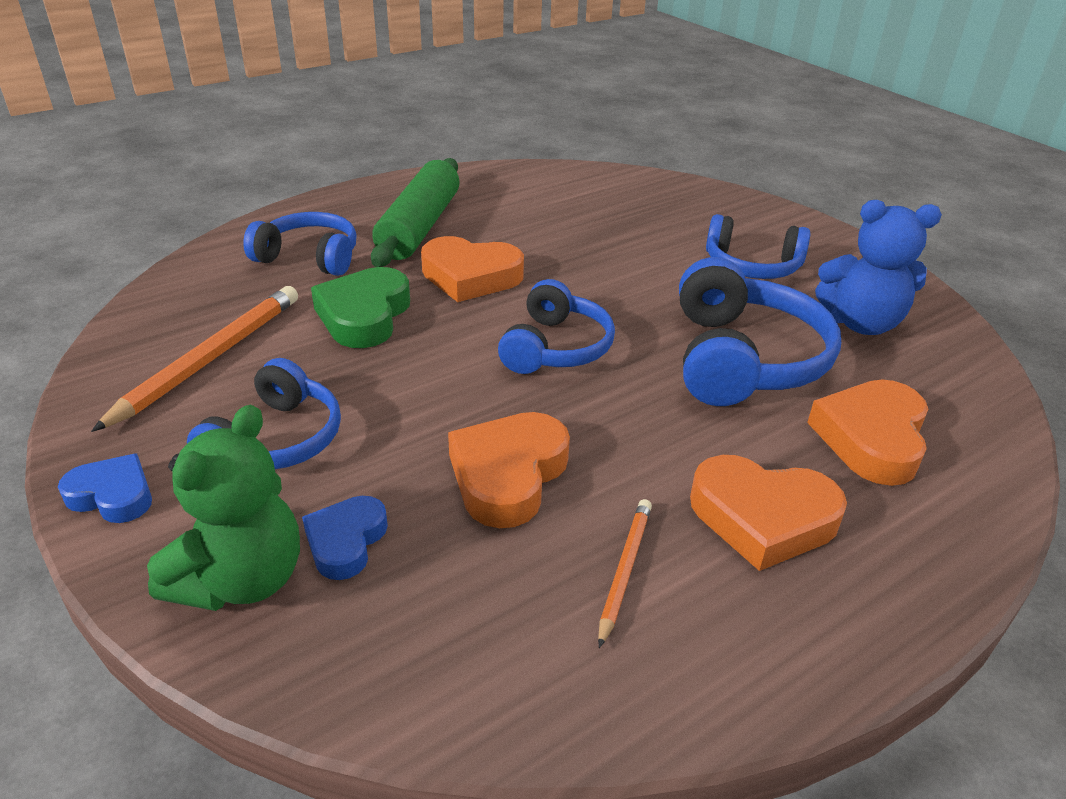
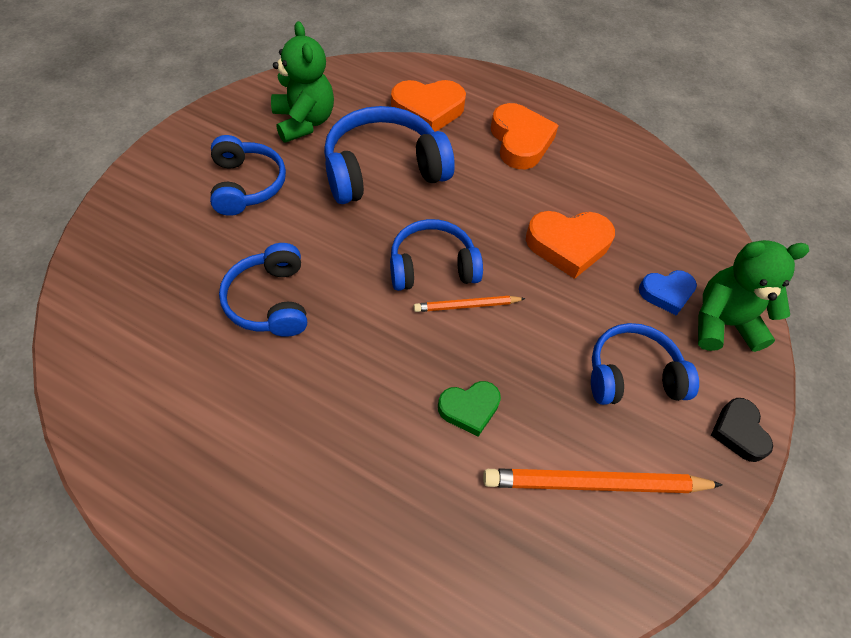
camera: 120 degrees left, 20 degrees up
blue heart [58,453,152,523] -> black heart [711,398,773,462]
blue headphones [243,212,357,276] -> blue headphones moved to [219,243,307,337]
green heart [311,267,410,348] -> green heart [438,381,501,437], size x0.62
green rolling pin [371,158,460,267] -> none
orange heart [421,236,524,302] -> none
orange pencil [598,499,652,648] -> orange pencil moved to [414,296,526,312]
blue teddy bear [815,200,942,335] -> green teddy bear [271,21,334,143]

